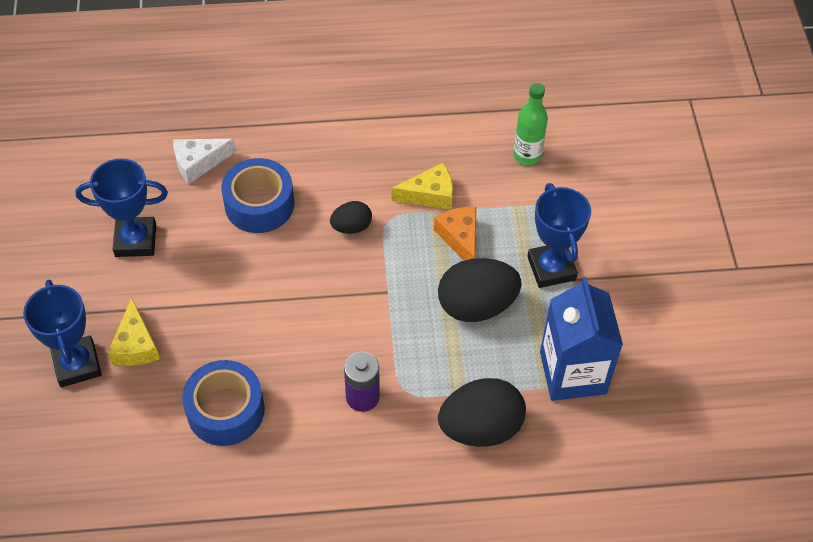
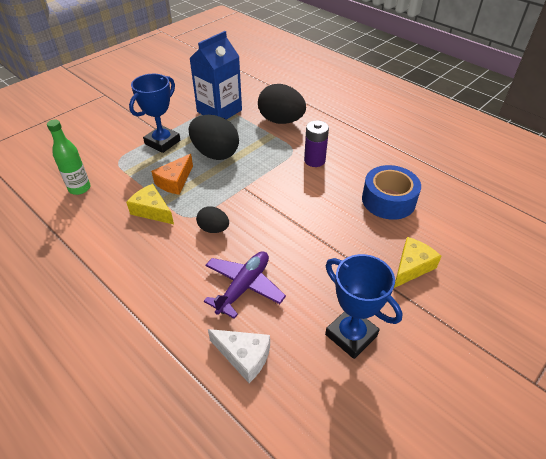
camera: 130 degrees left, 10 degrees down
blue trophy [23,280,102,388] -> none
blue tape [221,158,294,233] -> purple plane [204,251,286,319]

